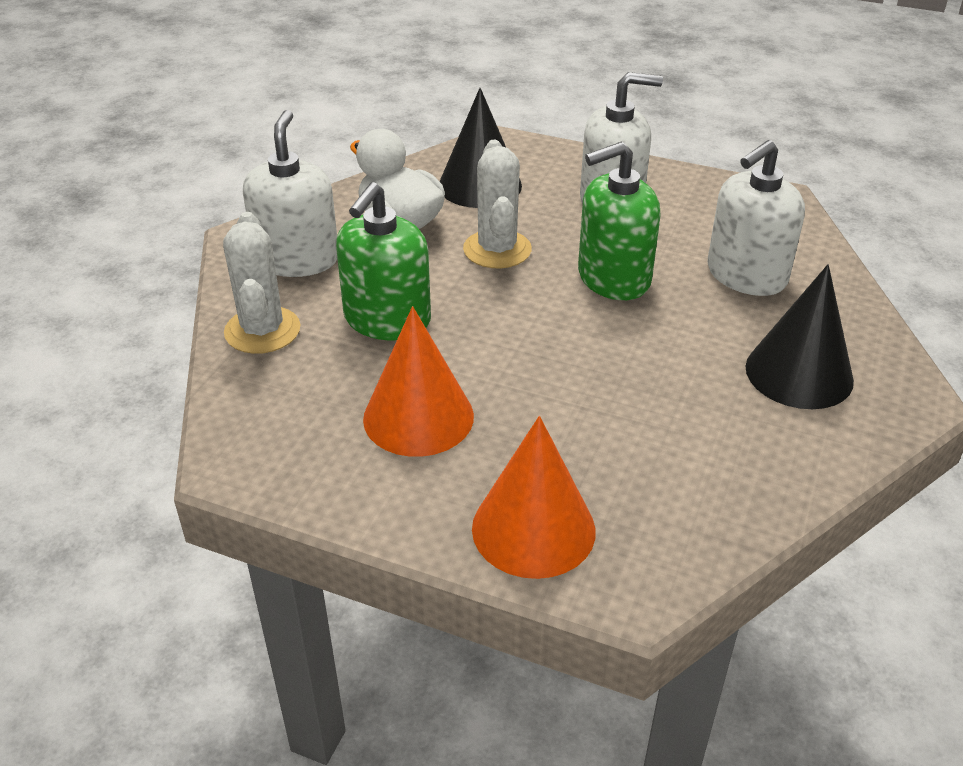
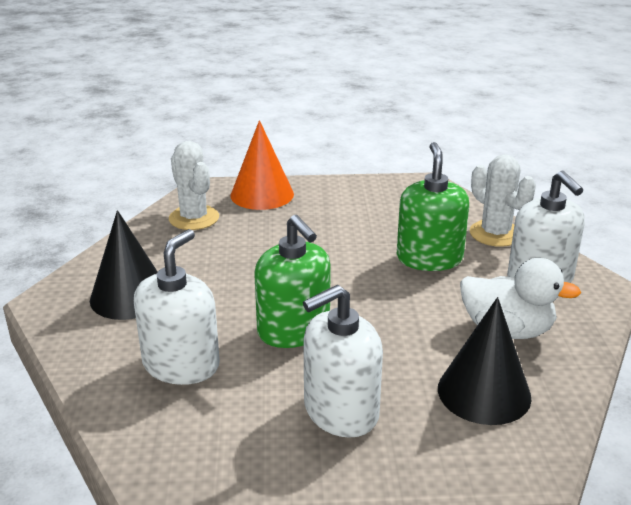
camera: 155 degrees right, 10 degrees down
orange cone [363,306,474,457] -> none
white cactus [463,140,532,268] -> white cactus moved to [169,141,219,230]
green soap dispenser [578,142,661,300] -> green soap dispenser turned 105 degrees clockwise [254,215,331,348]

